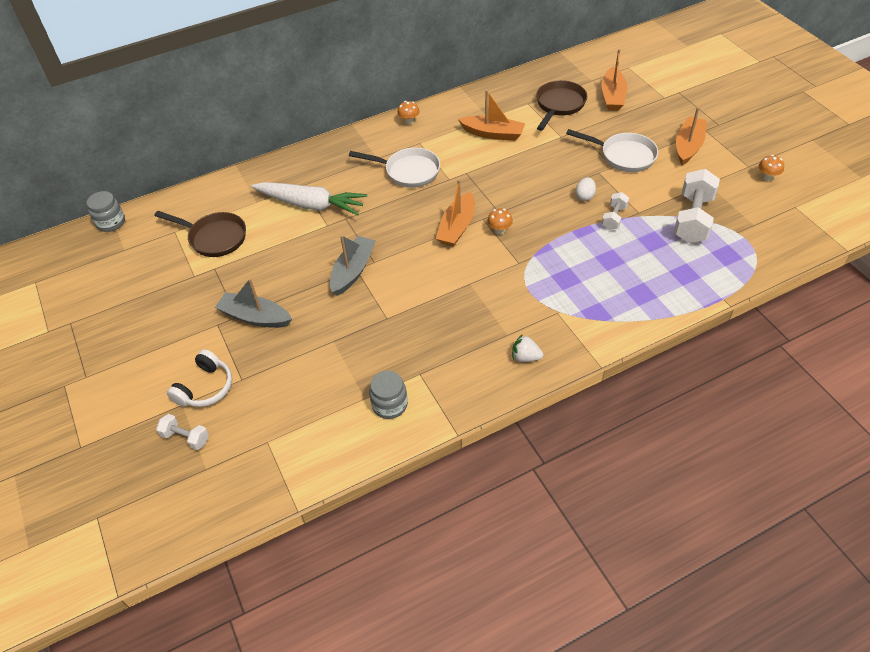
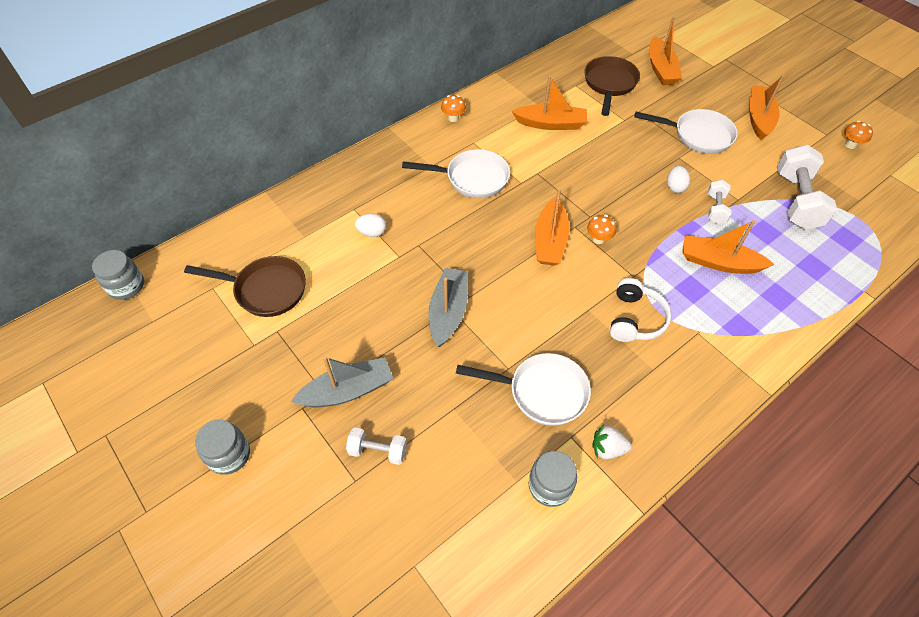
camera: 15 degrees left, 5 degrees up
white dumbbell [156,414,209,450] -> white dumbbell moved to [346,427,407,465]
white headphones [167,349,232,407] -> white headphones moved to [610,278,672,342]
grey boat [215,278,292,328] -> grey boat turned 150 degrees clockwise [291,356,393,407]
white carrot [251,182,367,216] -> white egg [355,214,386,237]
white strawberry [512,334,543,362] -> white strawberry moved to [592,424,632,459]
none -> grey jar [195,420,250,475]
none -> white pan [456,353,591,426]
none -> orange boat [682,220,775,274]

